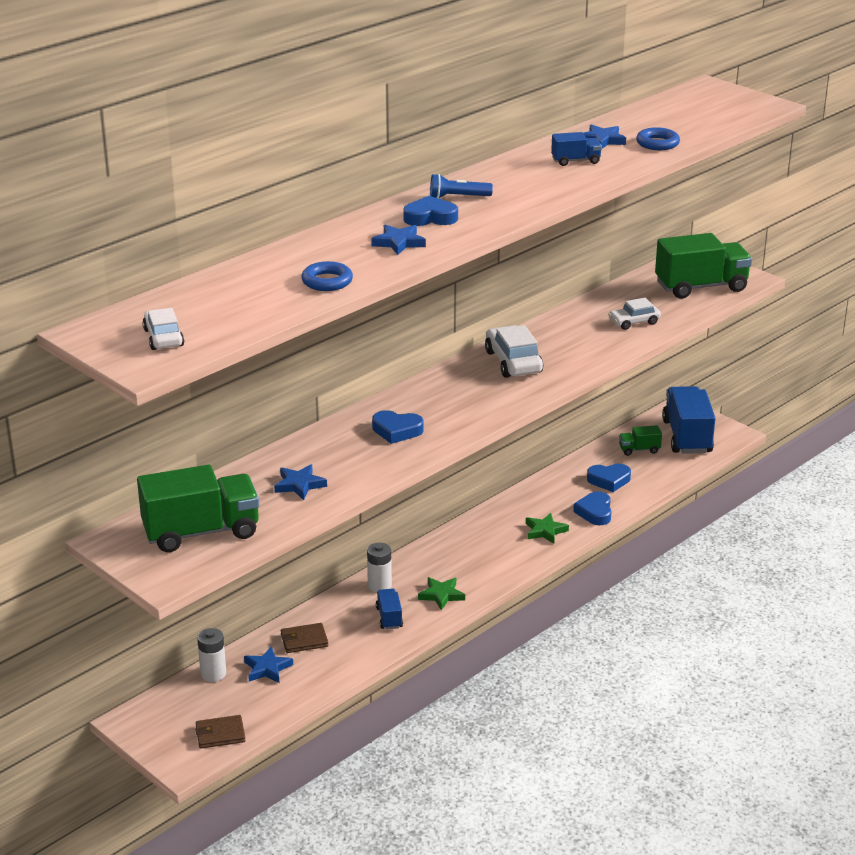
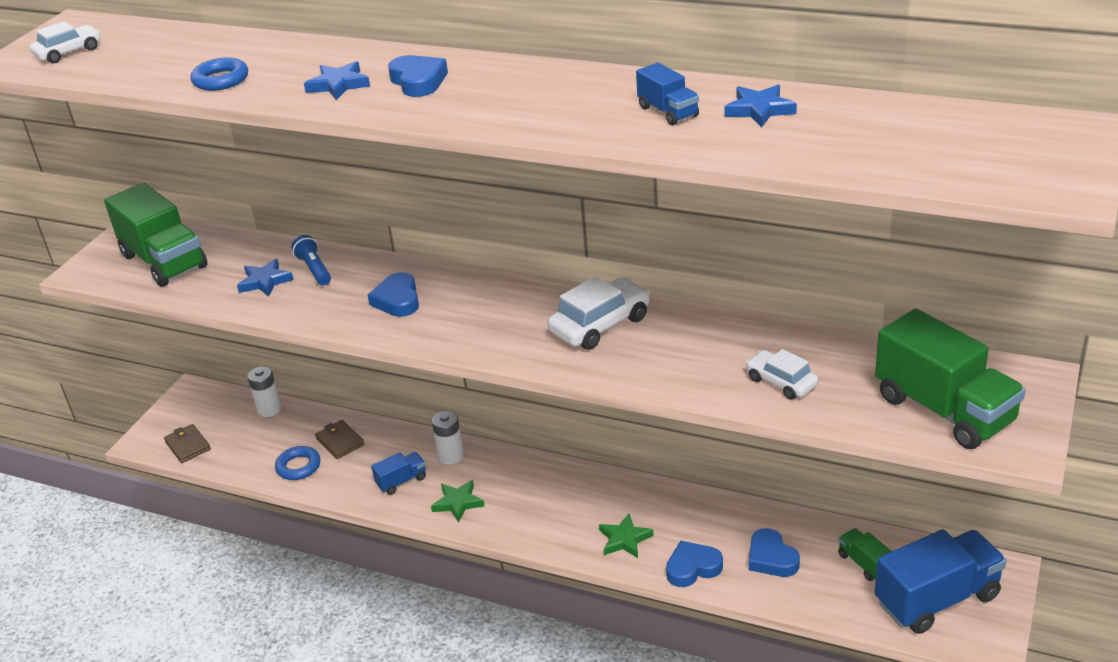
camera: 70 degrees right, 5 degrees up
blue star [244,647,293,683] -> none
blue flashlight [430,174,493,199] -> blue flashlight moved to [291,235,331,285]
blue ring [636,127,680,150] -> blue ring moved to [275,446,320,480]

